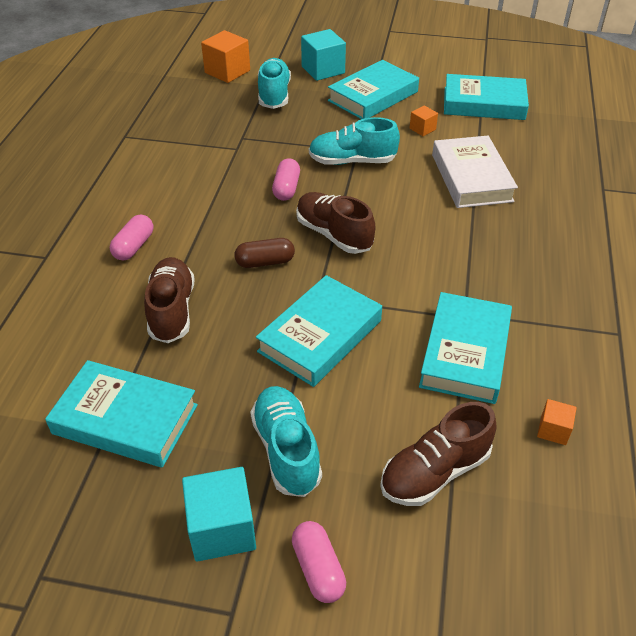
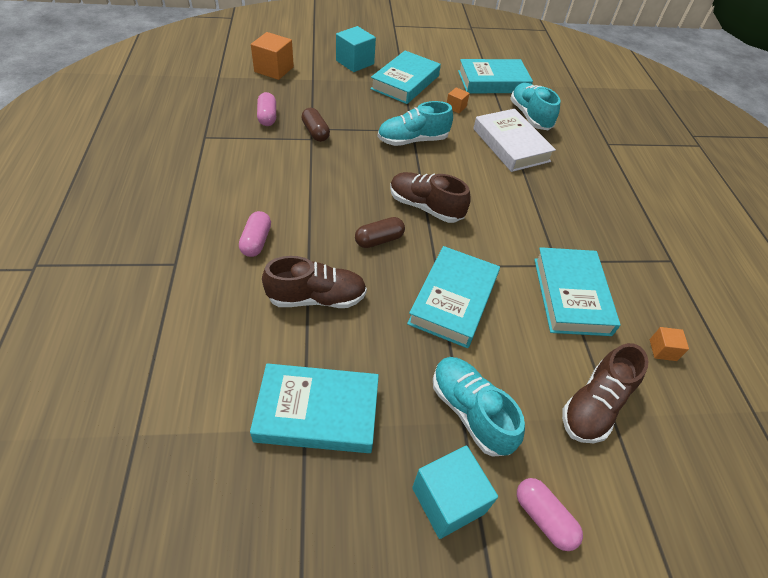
camera: 20 degrees left, 5 degrees up
brown shoe [144,257,194,343] -> brown shoe turned 105 degrees clockwise [262,256,367,308]
turquoise shoe [258,58,291,109] -> turquoise shoe moved to [510,83,561,130]
pink capsule [272,158,300,201] -> pink capsule moved to [257,92,276,126]
none -> brown capsule [301,108,330,142]

